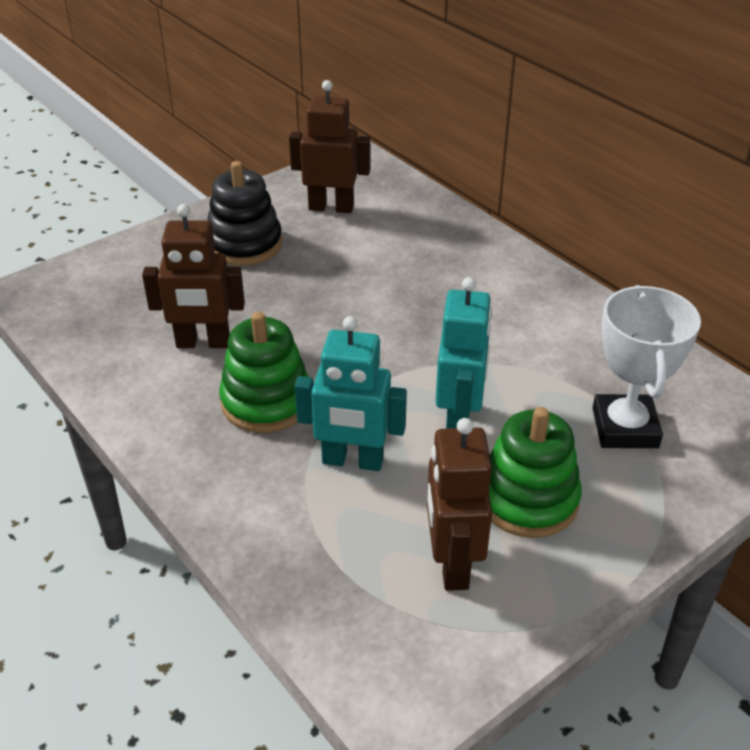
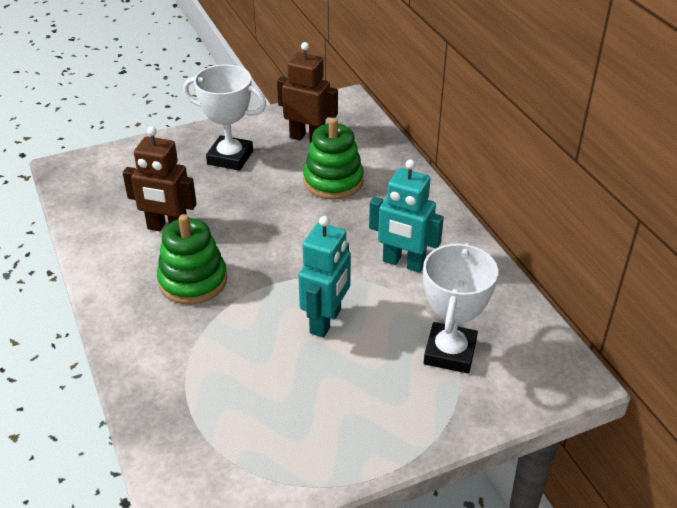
camera: 15 degrees right, 0 degrees up
black stacking toy [207,161,282,266] -> white trophy [183,65,267,171]
turquoise robot [295,316,407,471] -> turquoise robot moved to [369,159,444,273]
brown robot [427,418,492,591] -> none
green stacking toy [489,407,582,538] -> green stacking toy moved to [303,118,364,199]

